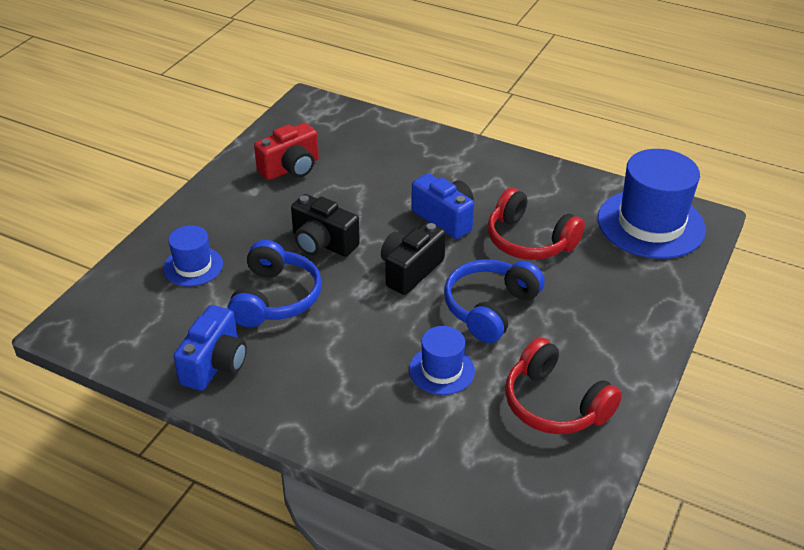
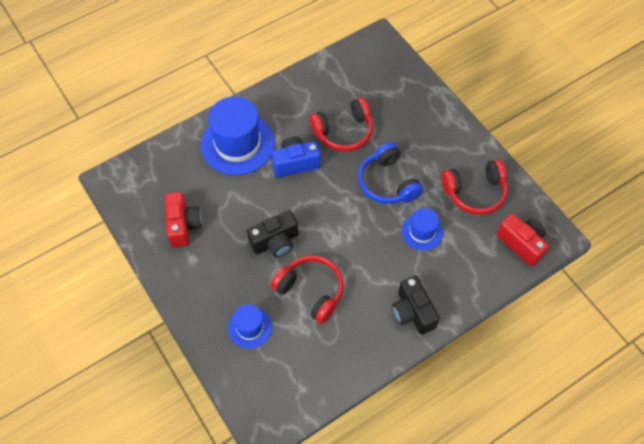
camera: 60 degrees left, 20 degrees up
blue camera [173,305,247,391] -> none
blue headphones [228,240,322,327] -> red headphones [271,255,344,324]
black camera [381,222,446,295] -> black camera moved to [392,276,440,335]
blue hat [598,149,706,259] -> blue hat moved to [201,97,275,175]
none -> red camera [496,214,549,267]

